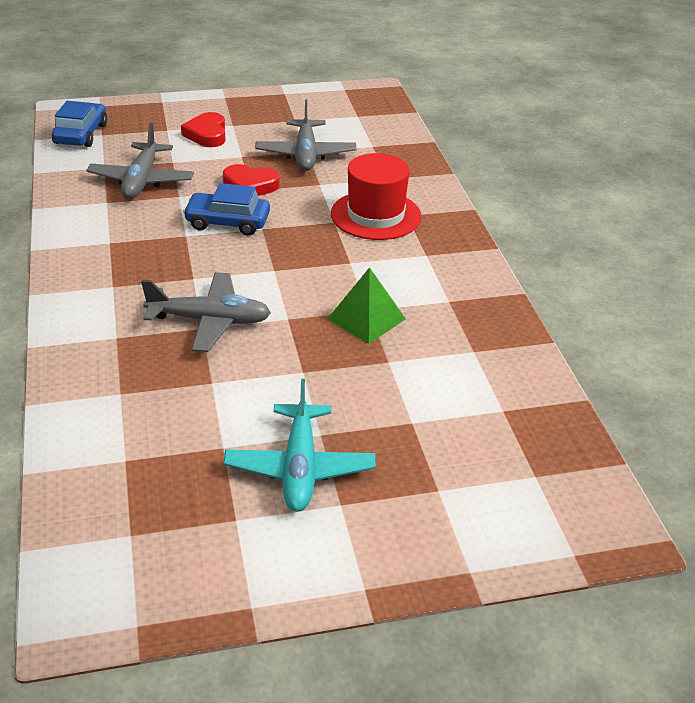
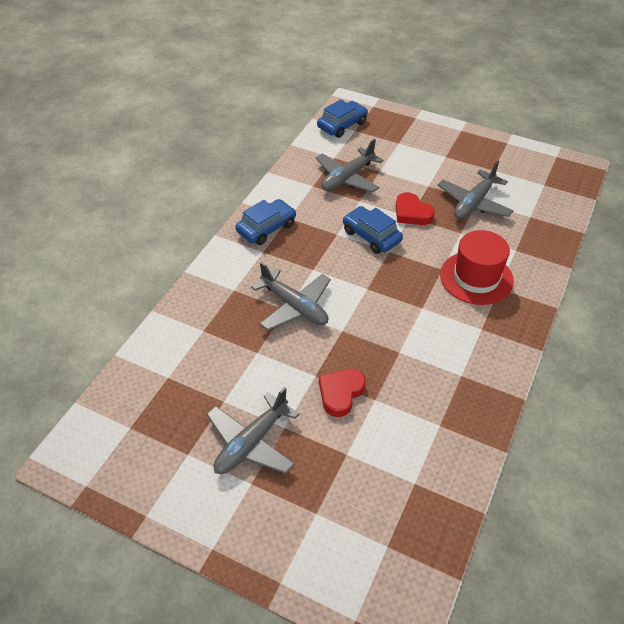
camera: 40 degrees right, 10 degrees up
red heart [181,112,226,147] -> red heart moved to [319,369,366,417]
turquoise plane [223,379,376,512] -> grey plane [207,387,299,474]
green pyramid [328,267,406,344] -> none
none -> blue car [235,199,296,245]

